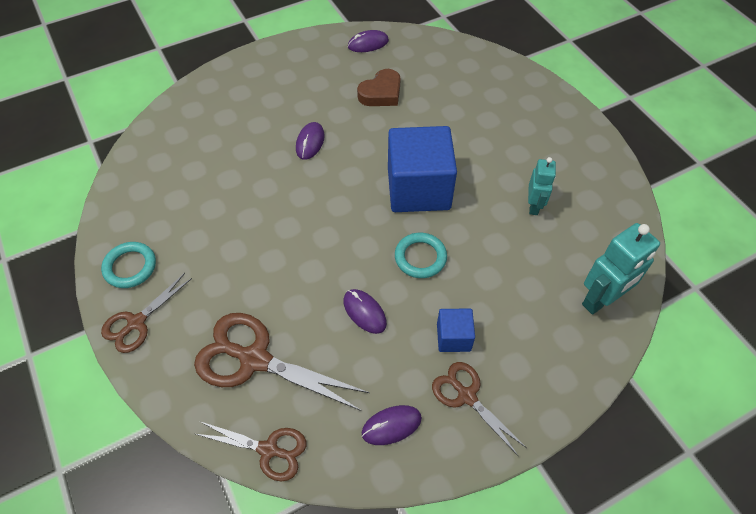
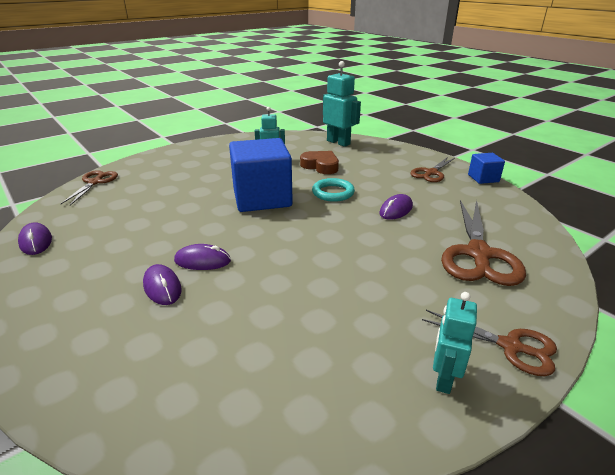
camera: 100 degrees left, 25 degrees down
turquoise ring [101,242,156,288] -> turquoise robot [433,292,477,394]
brown scissors [196,422,306,481] -> brown scissors moved to [61,170,118,205]
brown heart [357,69,401,106] -> brown heart moved to [300,151,339,174]
purple mouse [361,405,422,445] -> purple mouse moved to [143,264,182,305]
blue cube [437,309,475,352] -> blue cube moved to [468,153,505,184]

